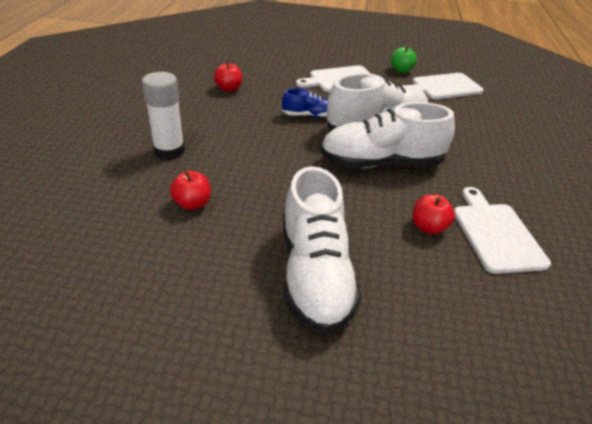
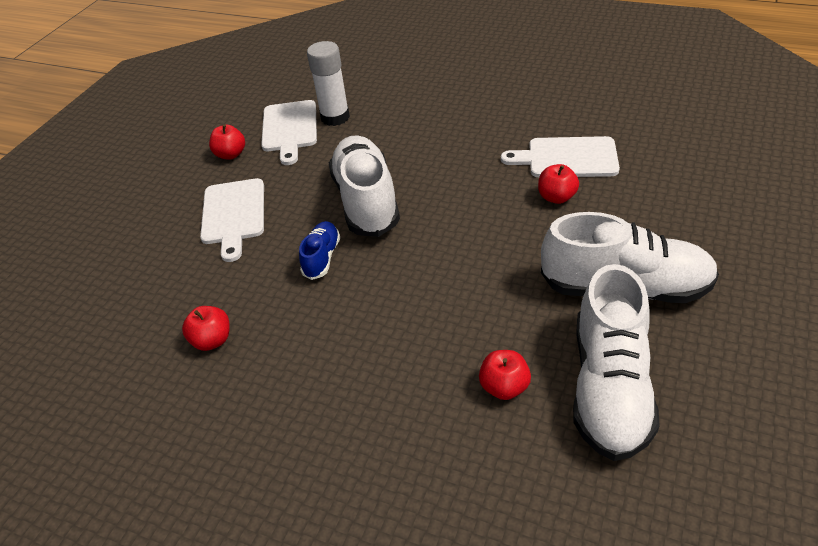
camera: 70 degrees left, 5 degrees up
white glue stick [142,72,185,160] -> white glue stick moved to [307,41,350,126]
white shoe [320,102,455,168] -> white shoe moved to [573,264,660,461]
green apple [391,46,417,73] -> red apple [209,125,245,160]

